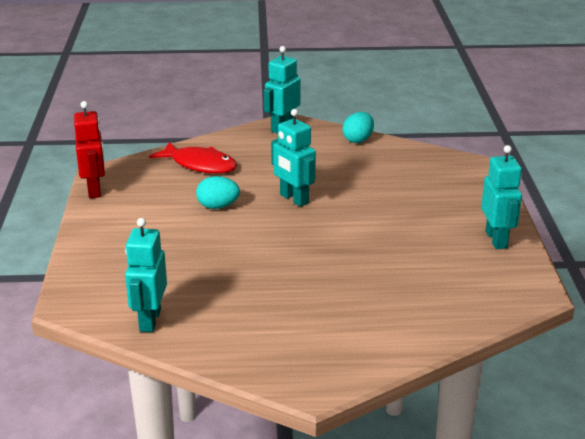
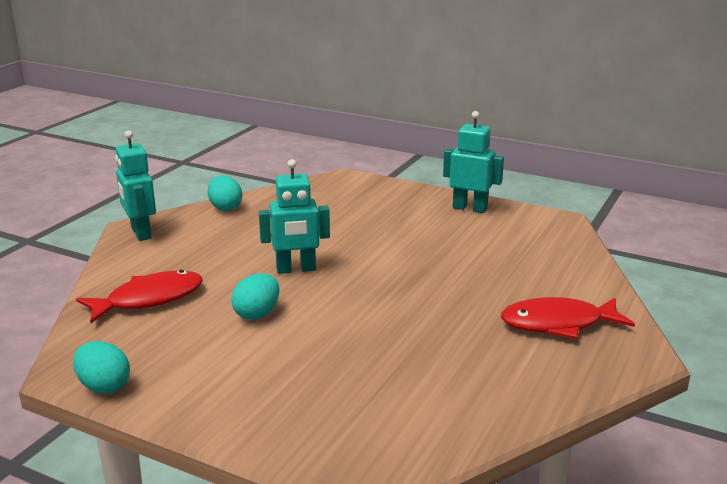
camera: 60 degrees left, 5 degrees down
red robot [74,101,105,198] -> turquoise egg [73,341,130,394]
turquoise robot [125,218,167,332] -> none
none -> red fish [501,297,635,339]

